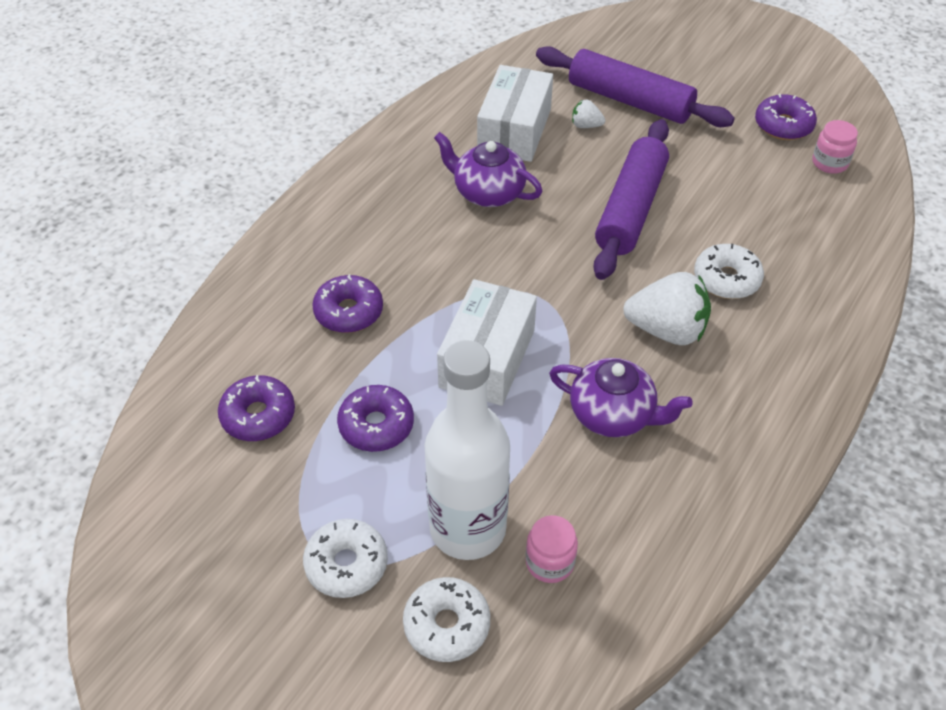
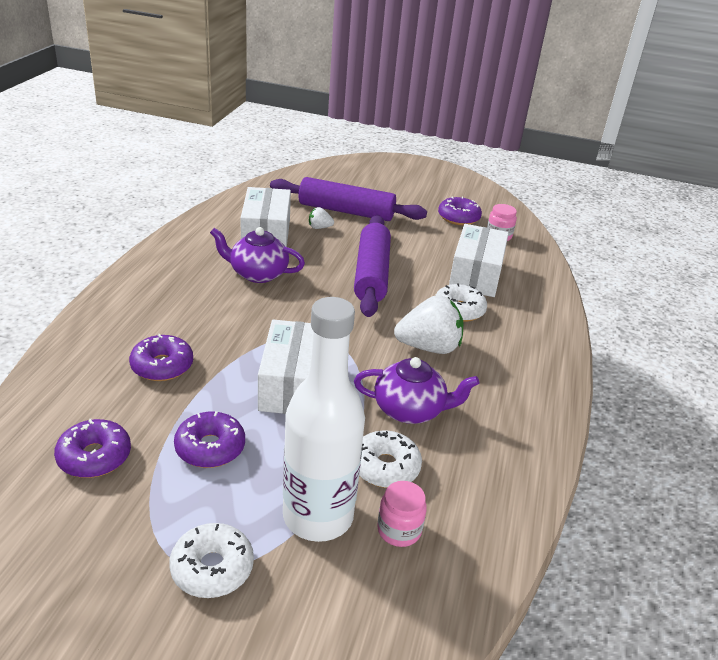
camera: 20 degrees left, 15 degrees down
white donut [403,577,490,662] -> white donut moved to [359,430,422,488]
none -> white box [449,224,509,297]

